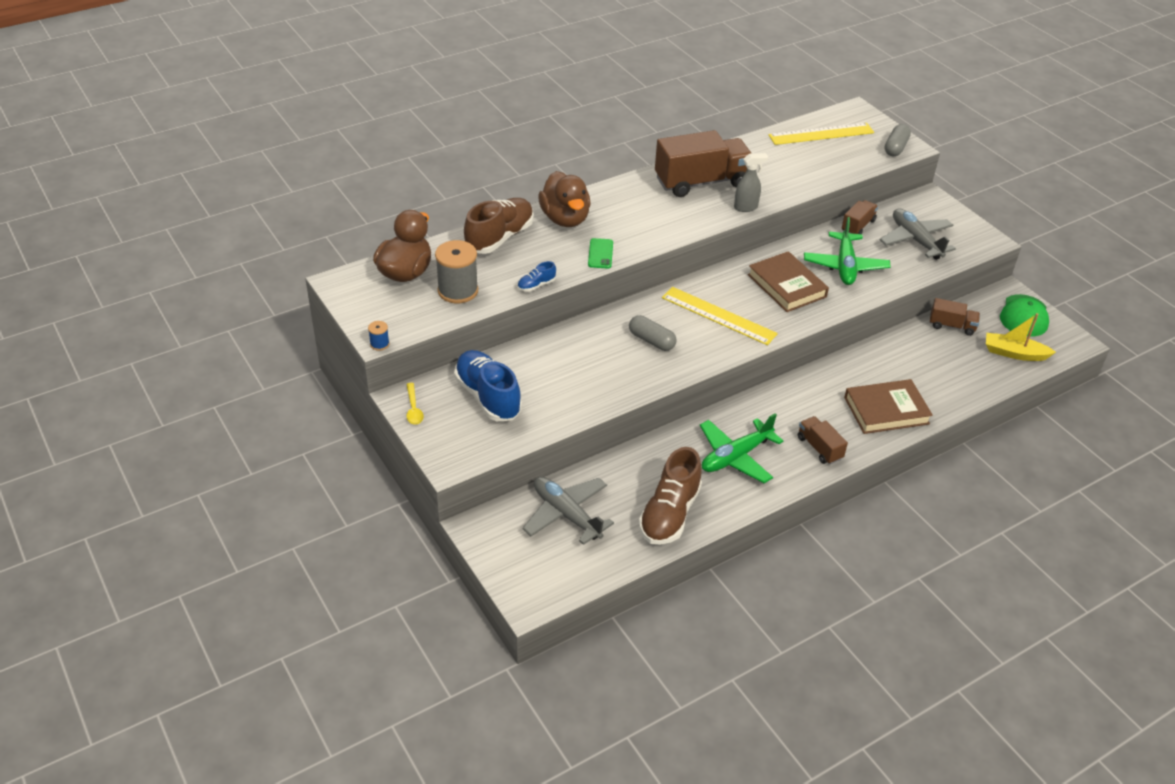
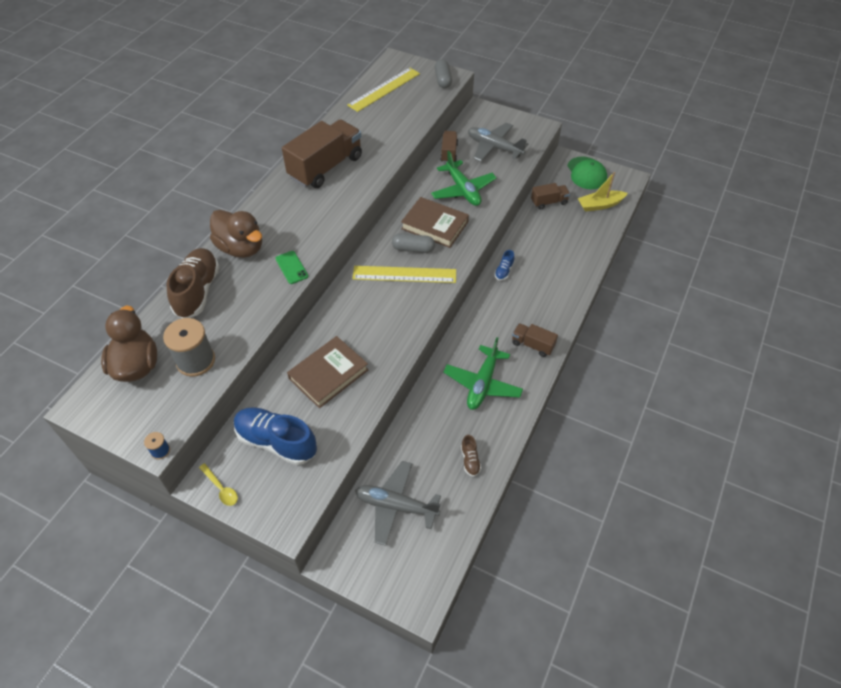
camera: 30 degrees left, 10 degrees up
blue shoe [517,261,556,292] -> blue shoe moved to [495,250,515,281]
grey capsule [629,315,677,351] -> grey capsule moved to [392,233,435,253]
brown shoe [639,447,702,545] -> brown shoe [461,435,481,477], size x0.45
grey spray bottle [734,153,768,212] -> none
brown book [844,379,933,434] -> brown book moved to [287,336,368,408]

